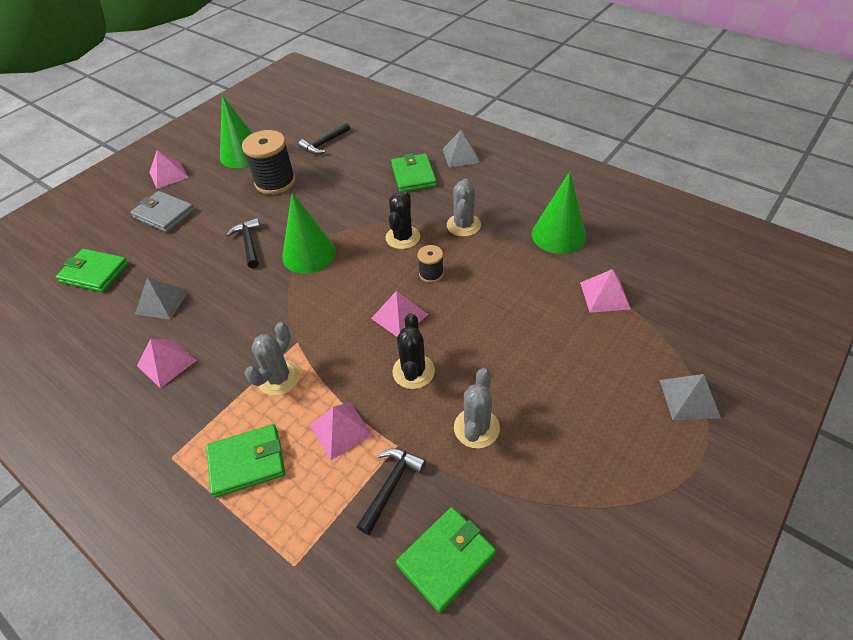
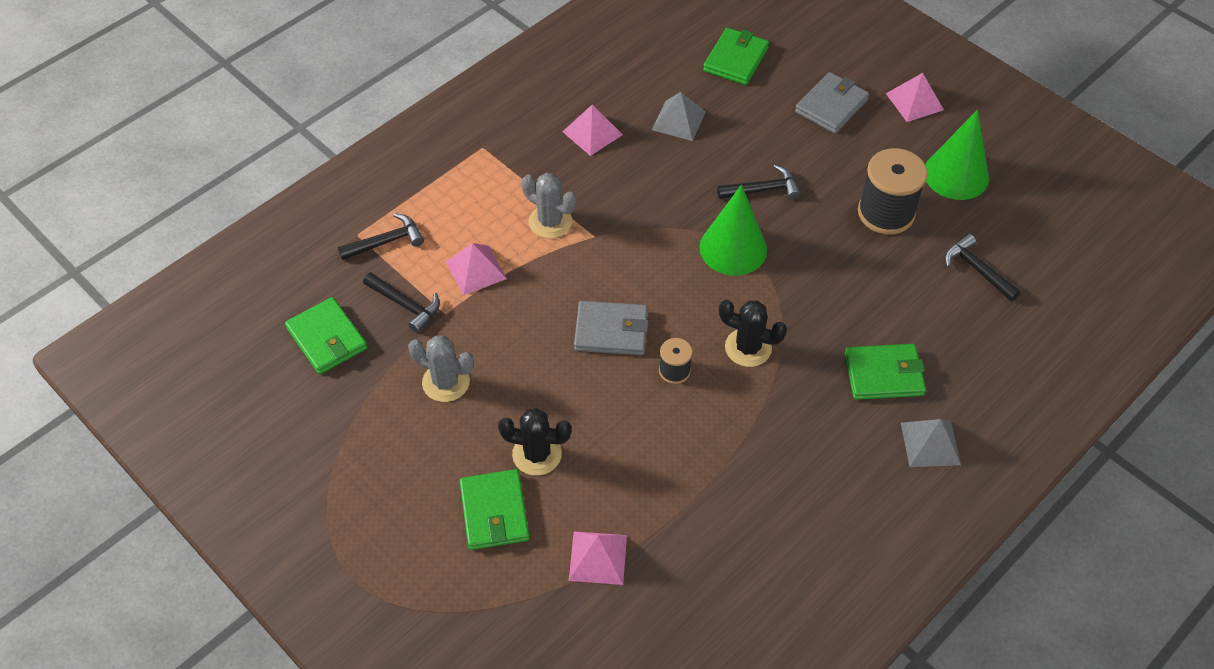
camera: 95 degrees right, 5 degrees up
green wallet [206,424,285,498] -> green wallet moved to [460,469,530,550]
pink pyramid [371,291,428,337] -> grey wallet [574,301,649,355]
black cactus [392,313,435,389] -> black cactus moved to [498,408,572,476]
grey cactus [447,179,481,237] -> none
green cone [532,172,586,254] -> none
grey pyramid [660,374,721,420] -> none
none -> black hammer [338,213,424,260]

